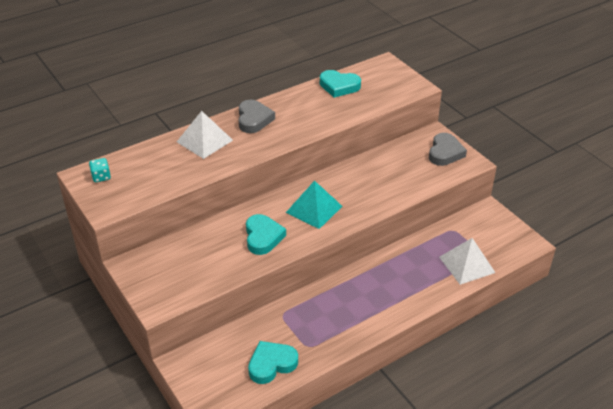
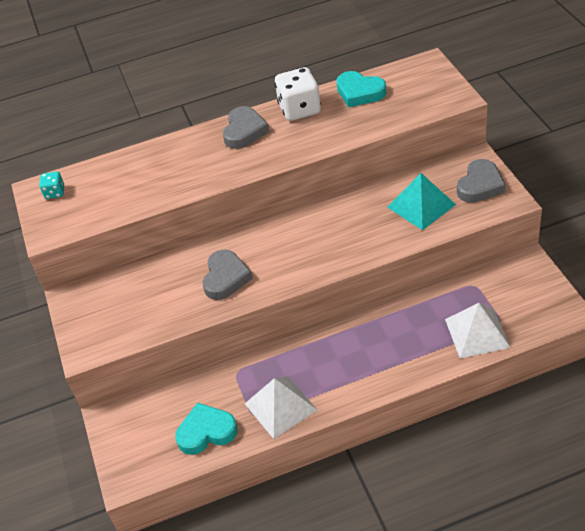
camera: 20 degrees right, 5 degrees up
white pyramid [177,111,233,159] -> white pyramid moved to [245,376,317,439]
turquoise heart [246,214,286,255] -> grey heart [203,249,253,300]
turquoise pyramid [286,180,342,229] -> turquoise pyramid moved to [387,173,456,230]
none -> white dice [275,67,321,121]

